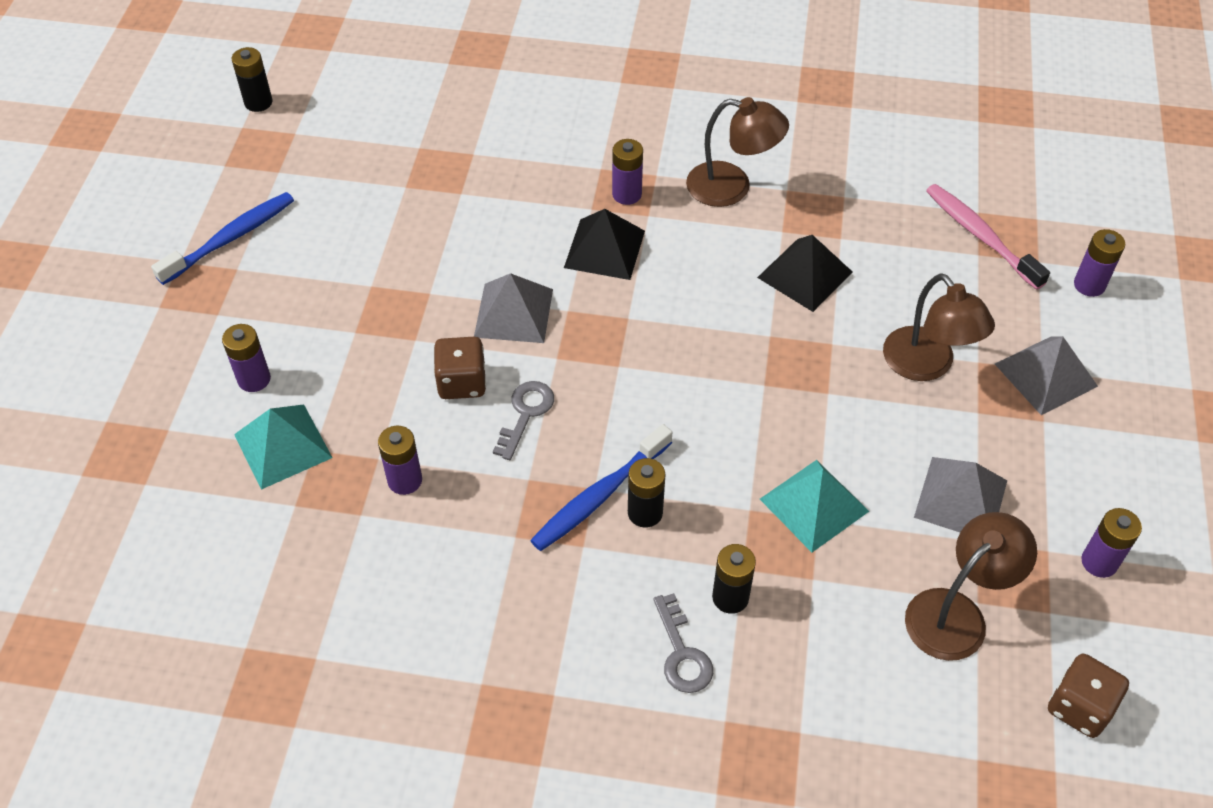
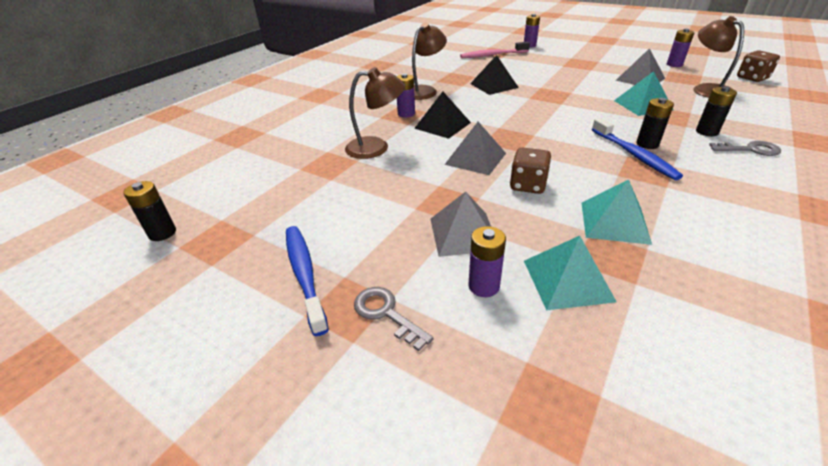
camera: 65 degrees left, 15 degrees down
purple battery [378,426,422,495] -> turquoise pyramid [582,180,652,245]
grey key [493,381,554,460] -> grey key moved to [354,287,434,351]
brown lamp [883,273,995,381] -> brown lamp moved to [345,67,406,159]
grey pyramid [995,336,1098,415] -> grey pyramid moved to [430,192,491,257]

